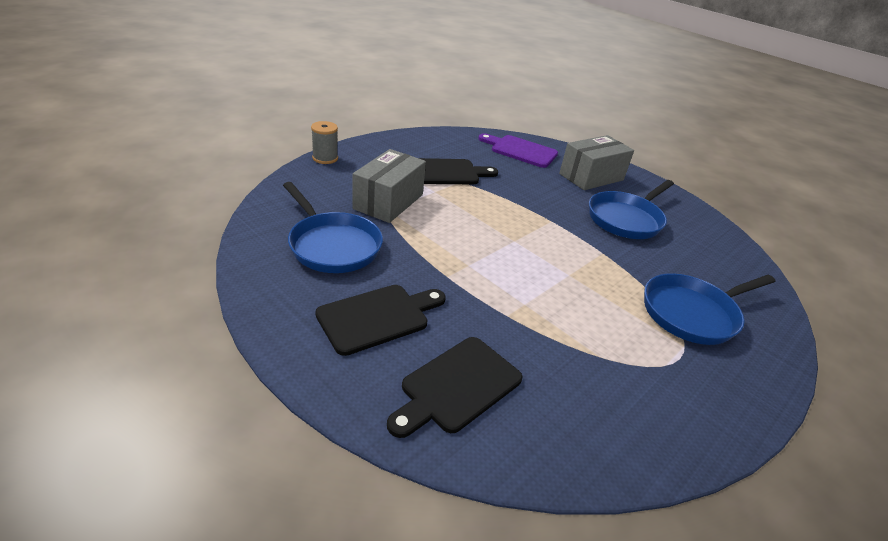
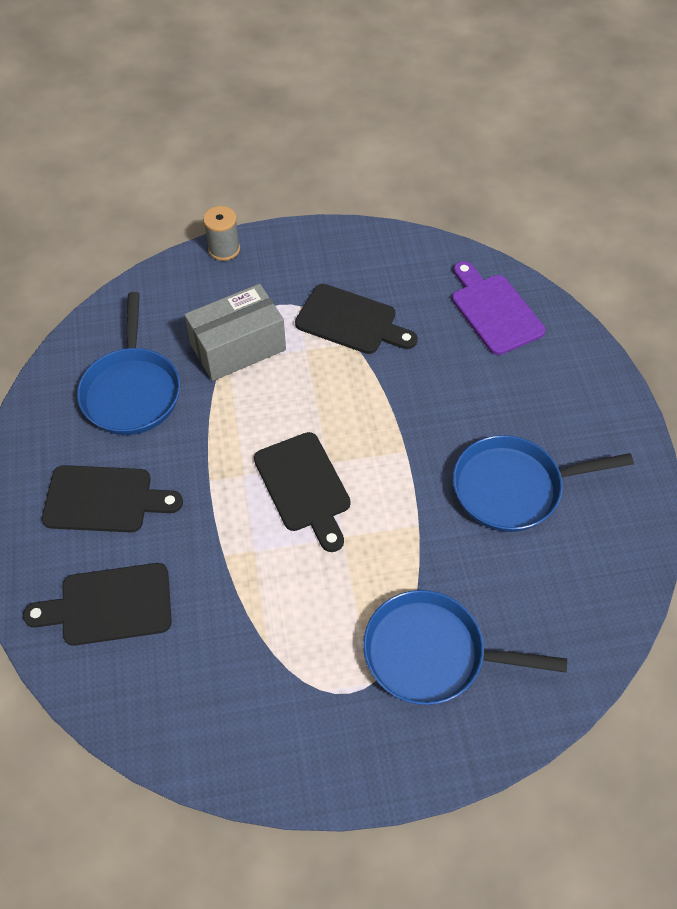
camera: 40 degrees right, 20 degrees up
grey box [559,135,634,190] -> none
none -> black cutting board [254,432,351,552]

